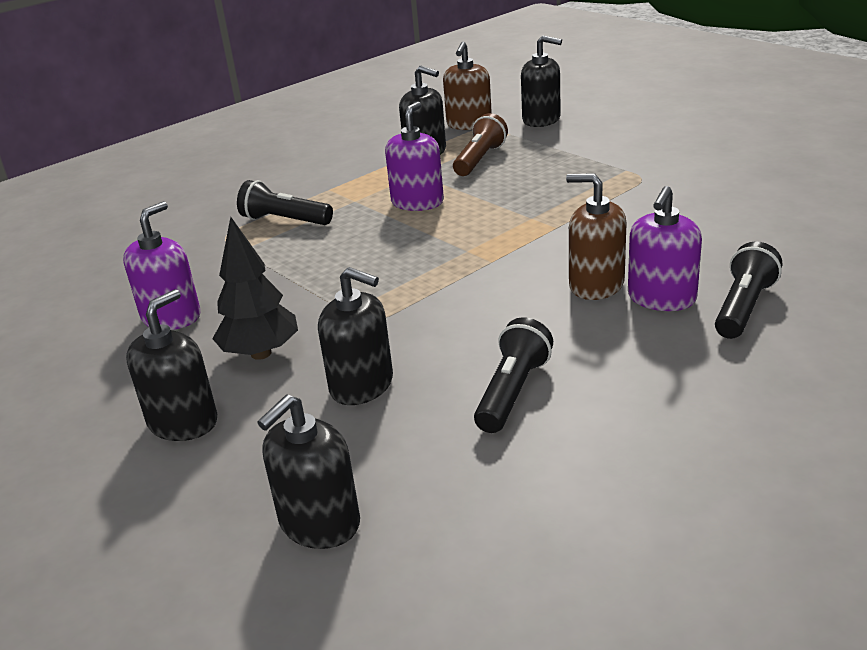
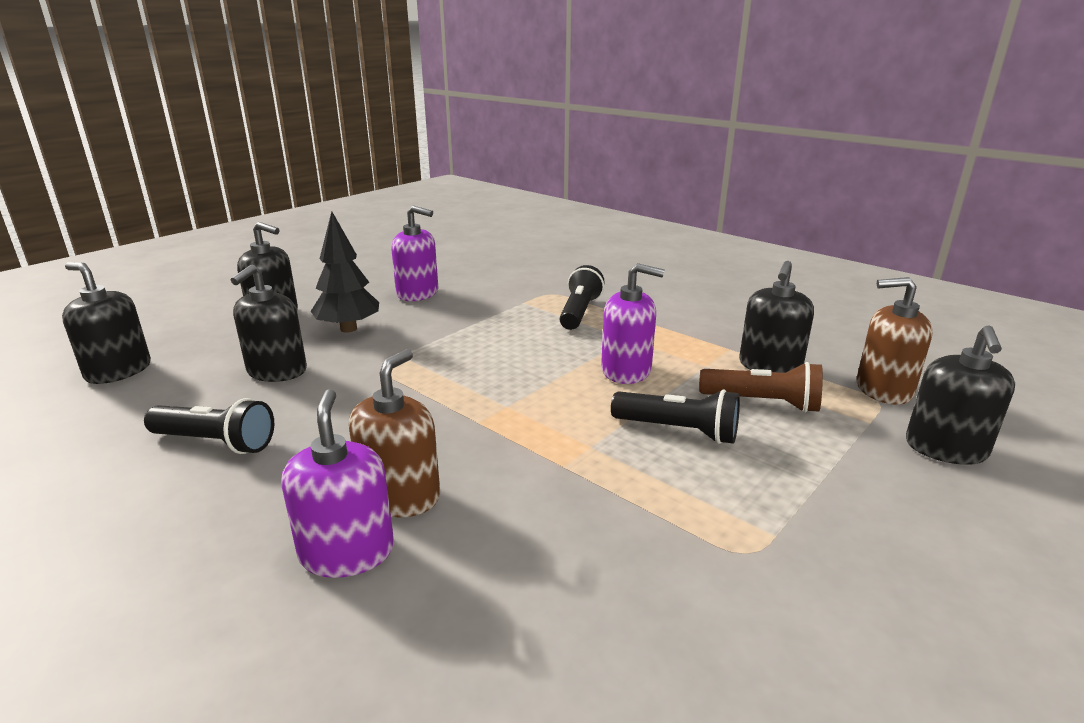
camera: 80 degrees right, 5 degrees down
purple soap dispenser [628,186,702,311] -> purple soap dispenser turned 60 degrees clockwise [281,389,394,578]
black flashlight [715,242,782,339] -> black flashlight moved to [611,389,740,444]

